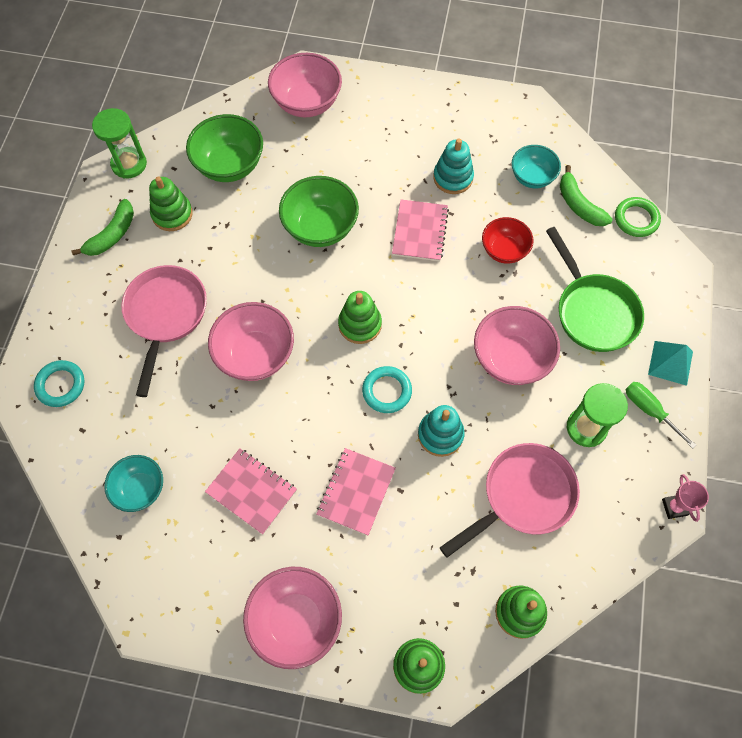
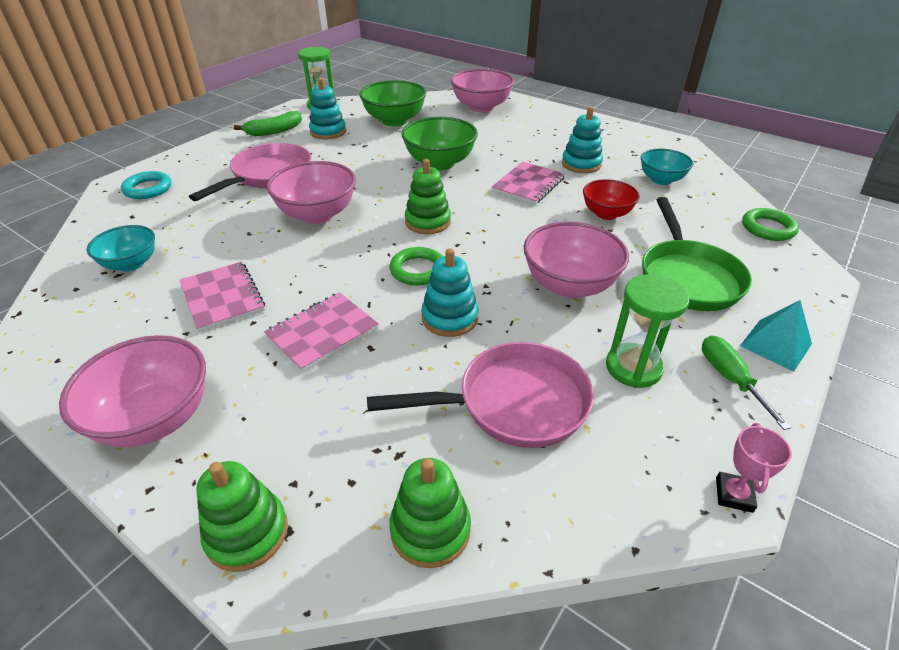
camera: 25 degrees right, 25 degrees down
green stacking toy [149,177,193,231] -> turquoise stacking toy [309,78,346,139]
turquoise ring [362,366,412,413] -> green ring [389,247,443,285]
green banana [560,165,613,226] -> none

